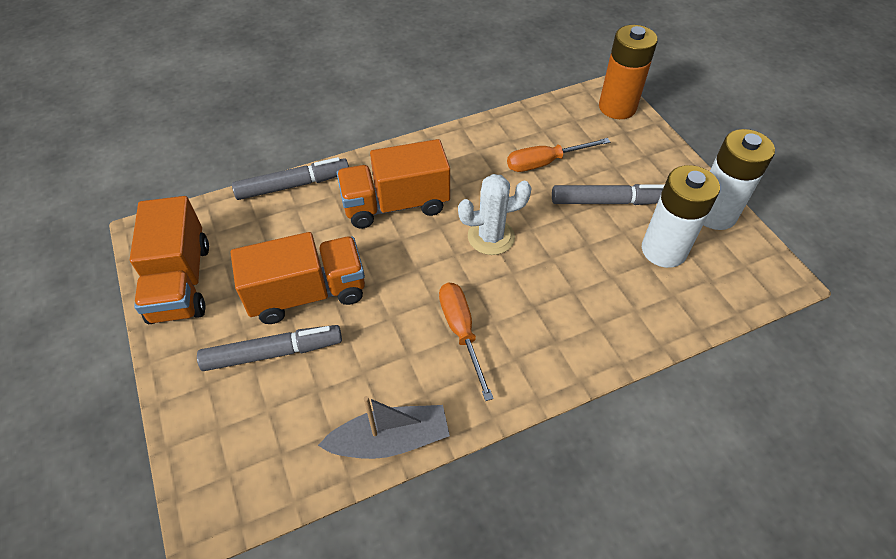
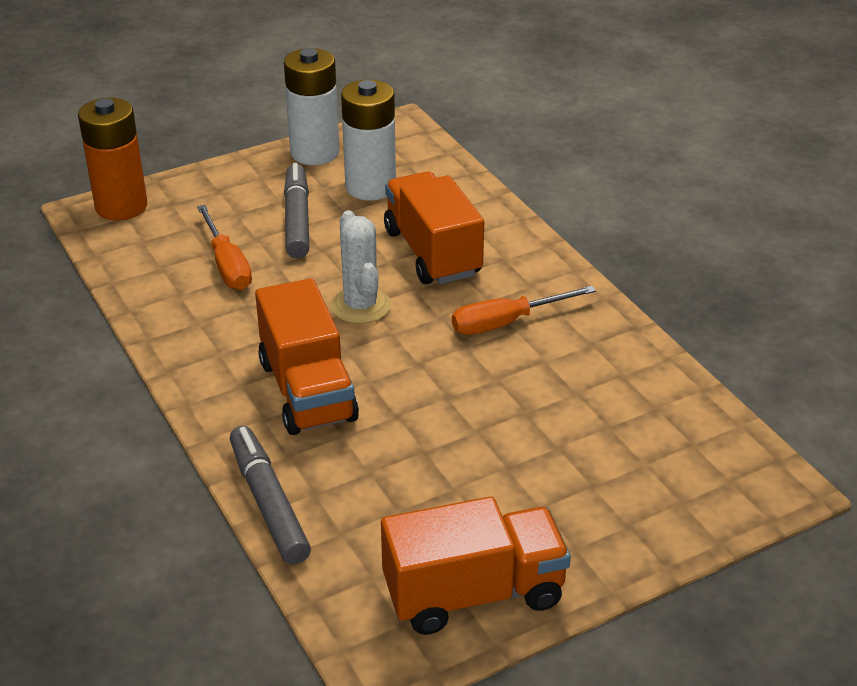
camera: 95 degrees left, 15 degrees down
grey marker [197,325,342,371] -> none
orange truck [231,232,365,324] -> orange truck moved to [384,171,484,284]
grey boat [318,396,450,459] -> none

